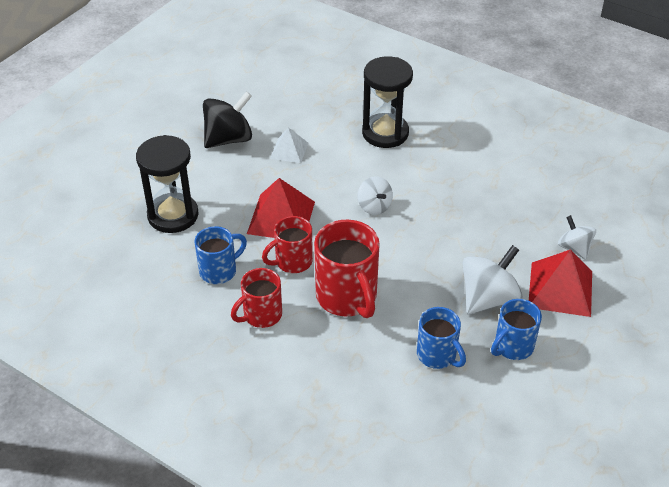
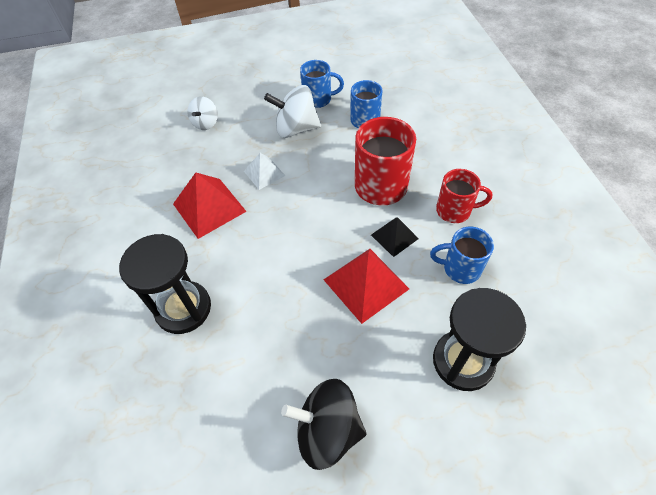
camera: 135 degrees left, 10 degrees up
red mug [262,216,313,273] -> black pyramid [371,217,419,257]
white pyramid [270,127,308,163] -> white pyramid moved to [244,153,285,190]
white spinning top [358,176,393,215] -> none
red pyramid [529,249,592,317] -> red pyramid moved to [173,173,247,239]

